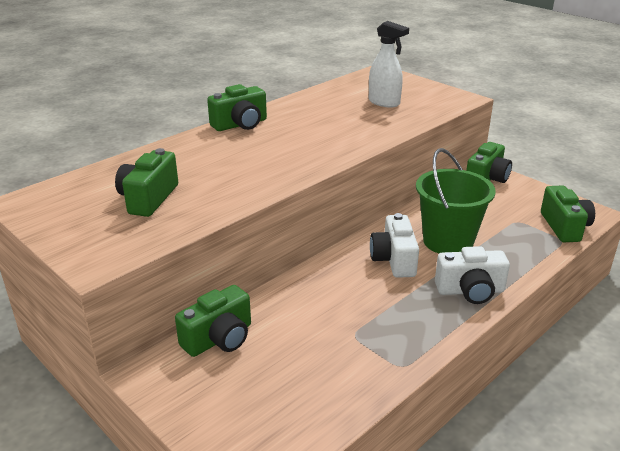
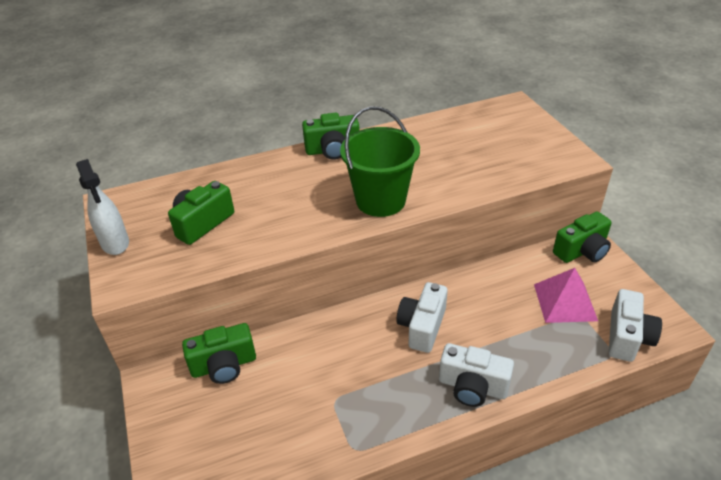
camera: 25 degrees right, 10 degrees up
white spray bottle [369,21,409,107] -> white spray bottle moved to [76,159,129,255]
green bucket [416,148,496,254] -> green bucket moved to [340,106,420,217]
green camera [541,186,595,242] -> white camera [609,289,662,362]
none -> pink pyramid [534,268,598,323]

